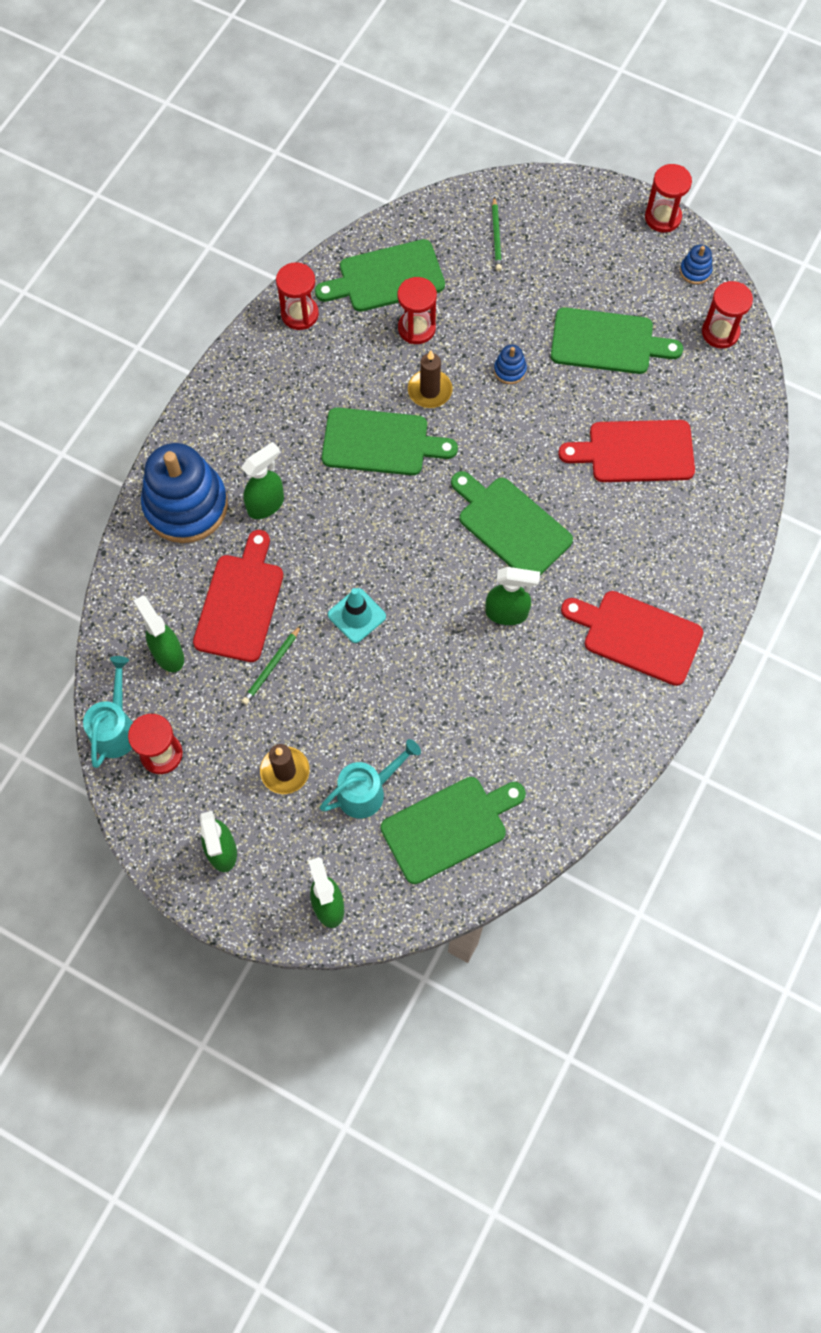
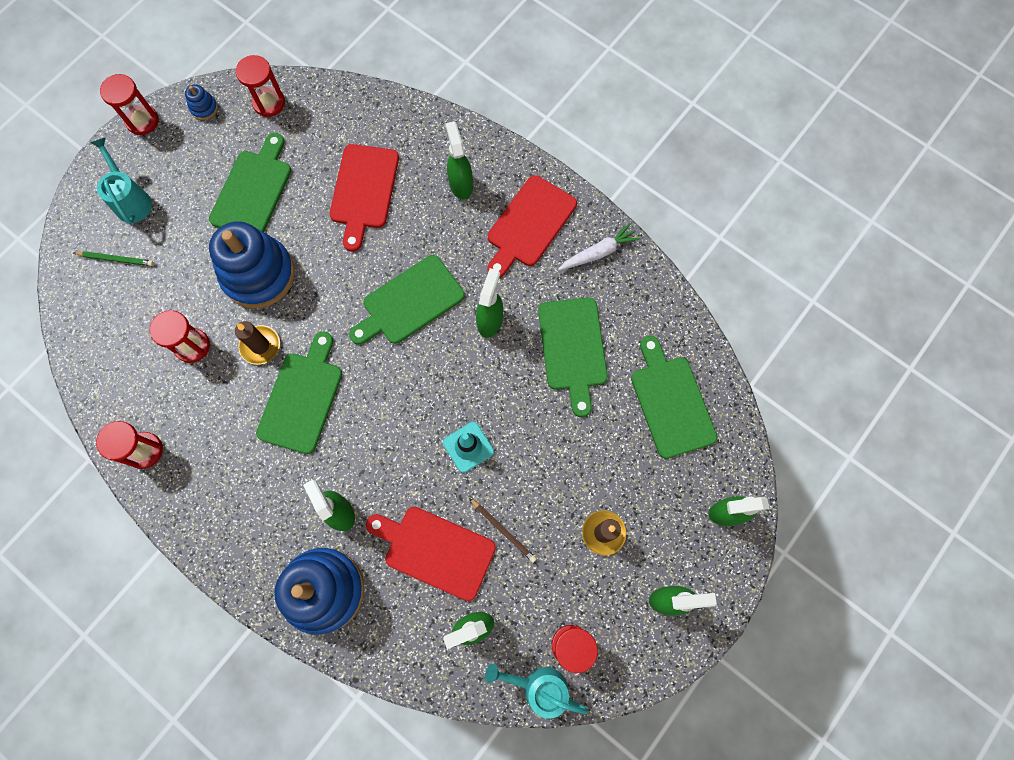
camera: 80 degrees left, 5 degrees up
green pencil [242,625,301,705] -> brown pencil [469,498,537,563]
green cutting board [315,239,445,312] -> green cutting board moved to [538,298,608,417]
turquoise watering can [320,739,421,818] -> turquoise watering can moved to [90,137,152,224]
blue stacking toy [494,345,527,384] -> blue stacking toy [209,221,295,308], size x2.49
none -> green spray bottle [445,121,473,200]
none -> white carrot [558,223,640,271]

